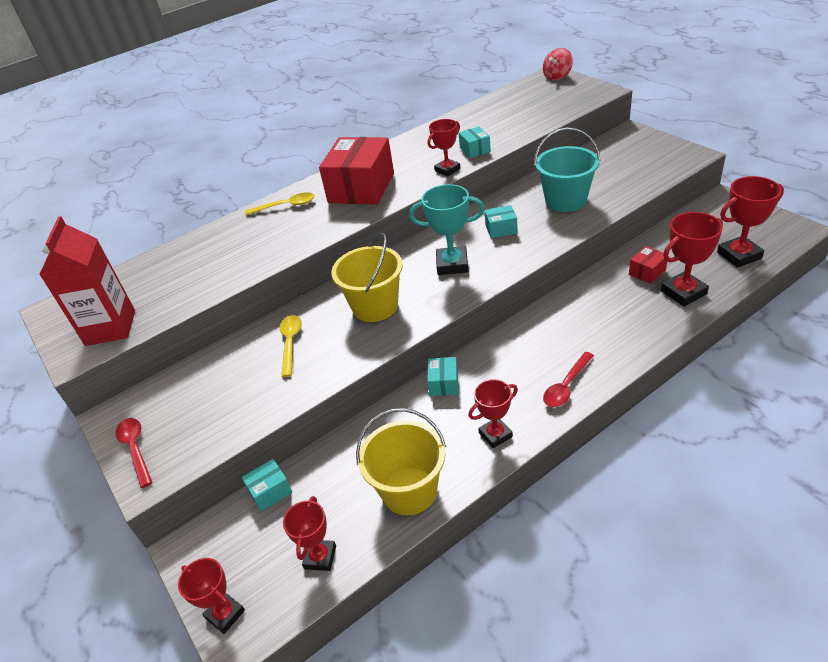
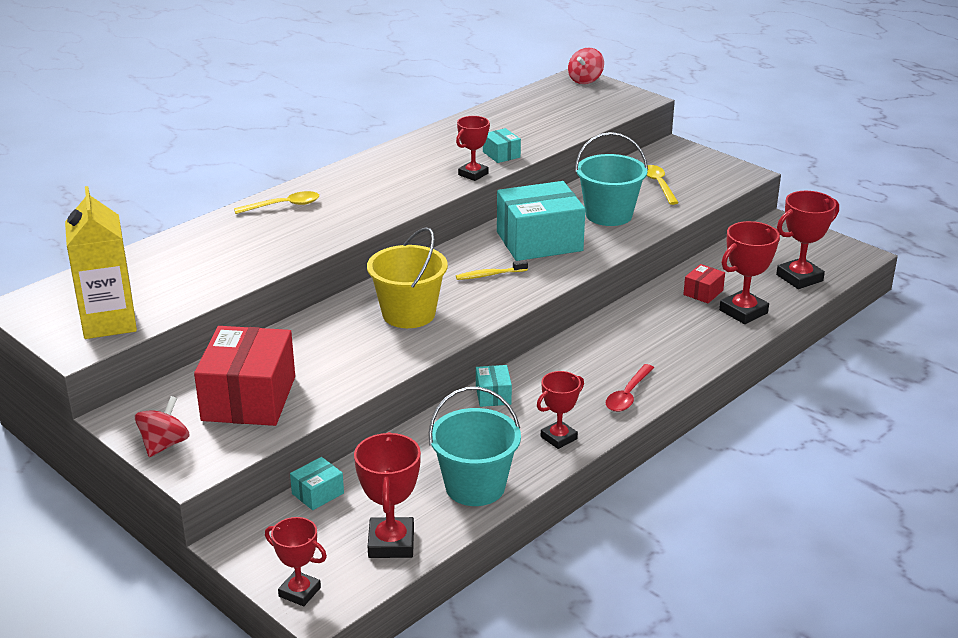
camera: 15 degrees left, 10 degrees down
red carton [39,216,135,346] -> yellow carton [65,186,137,339]
red spoon [116,418,152,488] -> red spinning top [135,396,190,457]
yellow spoon [280,315,302,377] -> yellow spoon moved to [647,165,679,205]
red trophy [283,496,336,571] -> red trophy [354,432,421,558], size x1.50
red box [319,137,394,205] -> red box moved to [194,326,295,426]
yellow bucket [356,408,446,515] -> turquoise bucket [429,387,521,506]
turquoise trophy [409,184,485,275] -> yellow toothbrush [456,260,528,280]
turquoise box [484,205,518,238] -> turquoise box [497,181,585,261], size x2.24

